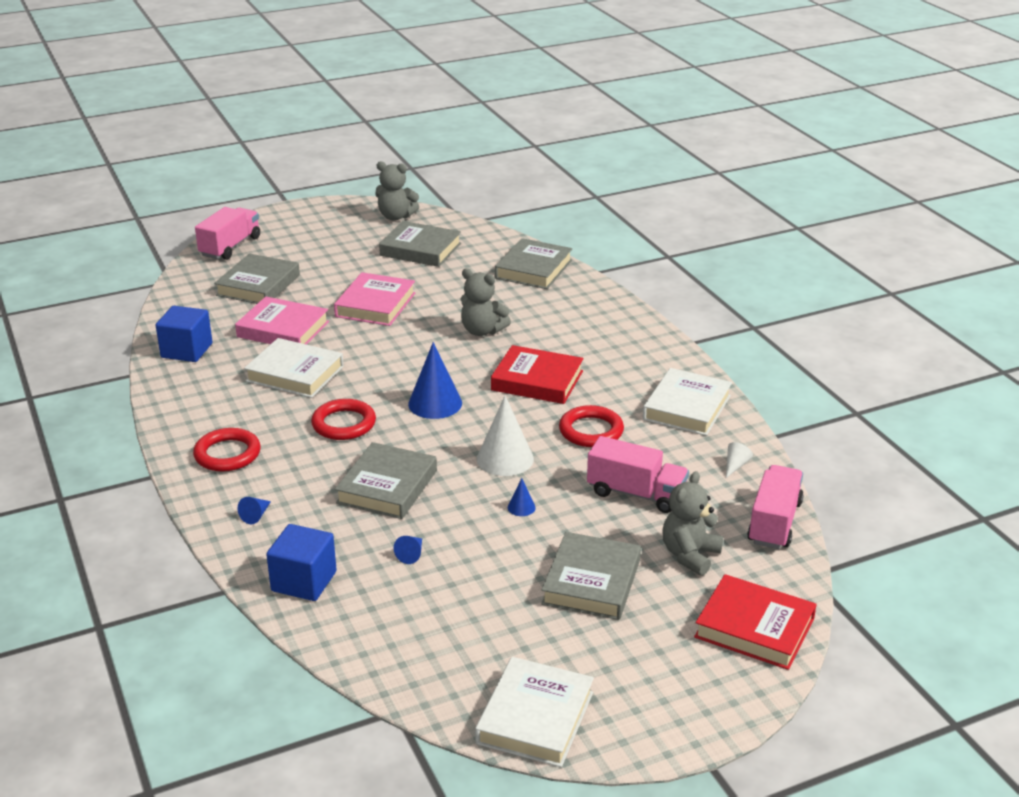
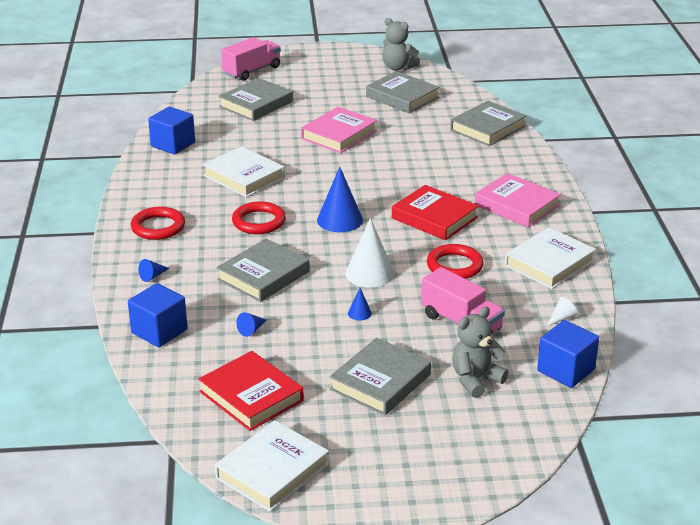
camera: 20 degrees right, 0 degrees up
pink book [235,297,329,345] -> pink book moved to [474,173,561,227]
grey teddy bear [460,268,511,336] -> none
red book [694,574,817,670] -> red book moved to [199,351,304,431]
pink truck [747,465,804,549] -> blue cube [537,320,599,388]

